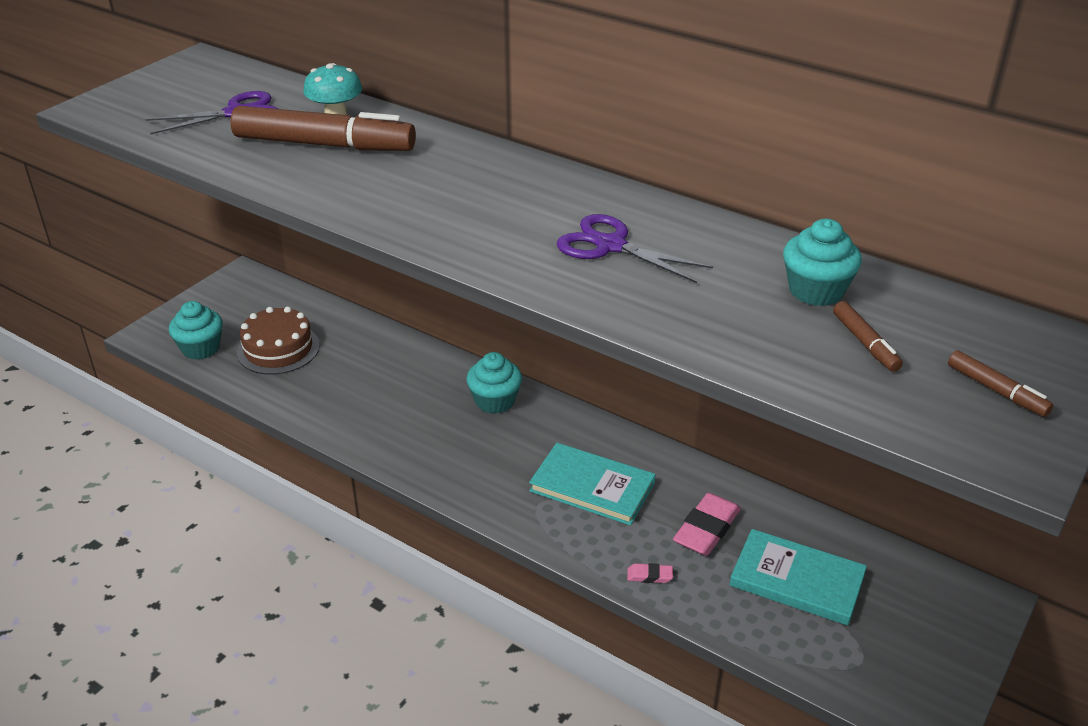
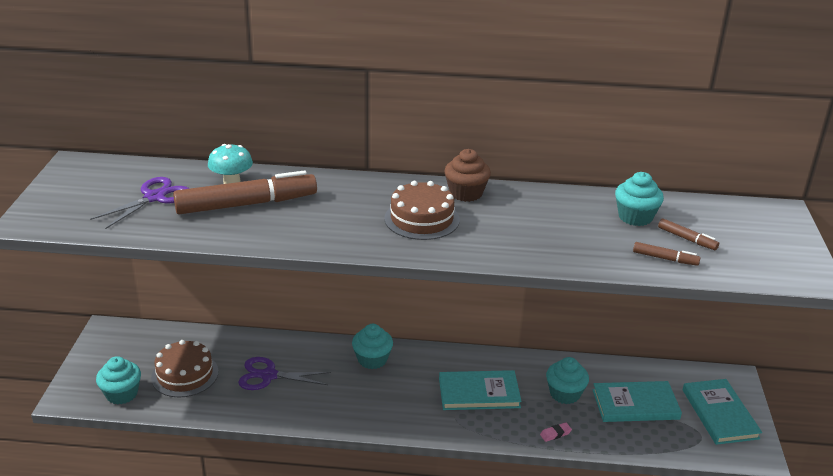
camera: 30 degrees left, 5 degrees down
purple scissors [557,214,713,283] -> purple scissors moved to [238,357,331,390]
pink eraser [673,493,741,556] -> turquoise cupcake [546,357,589,404]
brown marker [948,350,1053,417] -> brown marker moved to [633,242,701,266]
none -> brown cake [384,181,460,240]
none -> brown cupcake [444,149,491,202]
none -> turquoise book [683,379,762,445]

